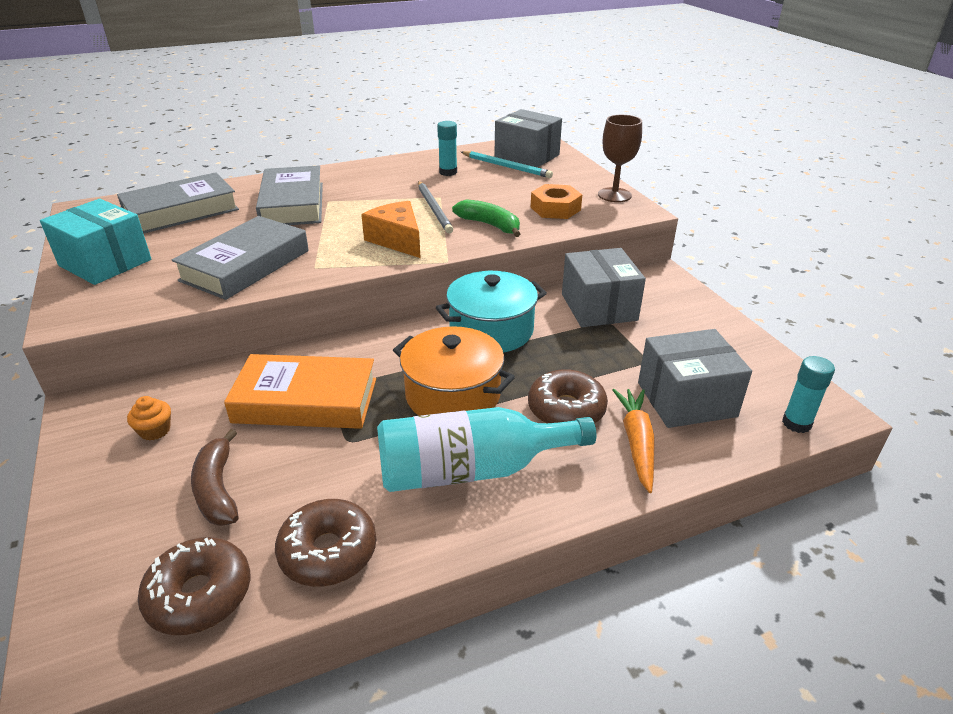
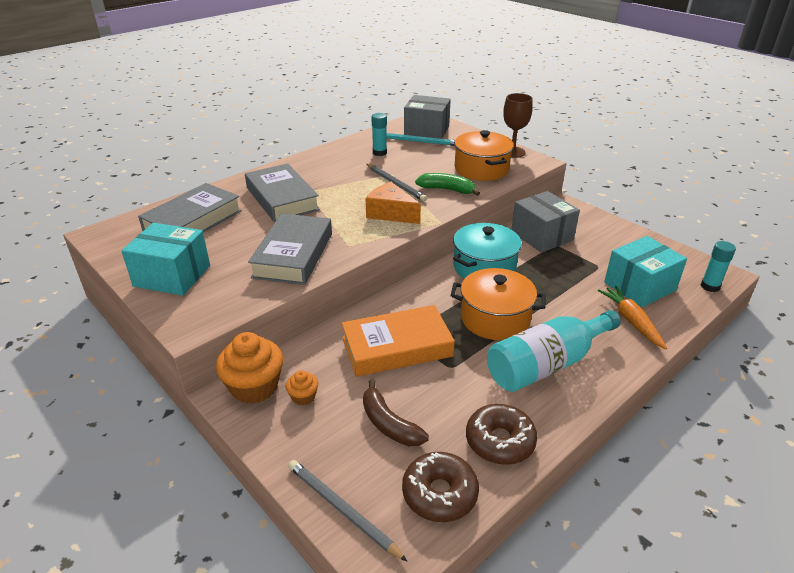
camera: 20 degrees left, 0 degrees up
brown donut [528,369,608,423] -> none
orange nut [531,184,582,219] -> orange pot [454,130,514,181]
grey box [638,329,752,428] -> turquoise box [604,236,687,307]
none -> orange cupcake [216,332,283,404]
none -> grey pencil [288,460,407,561]

